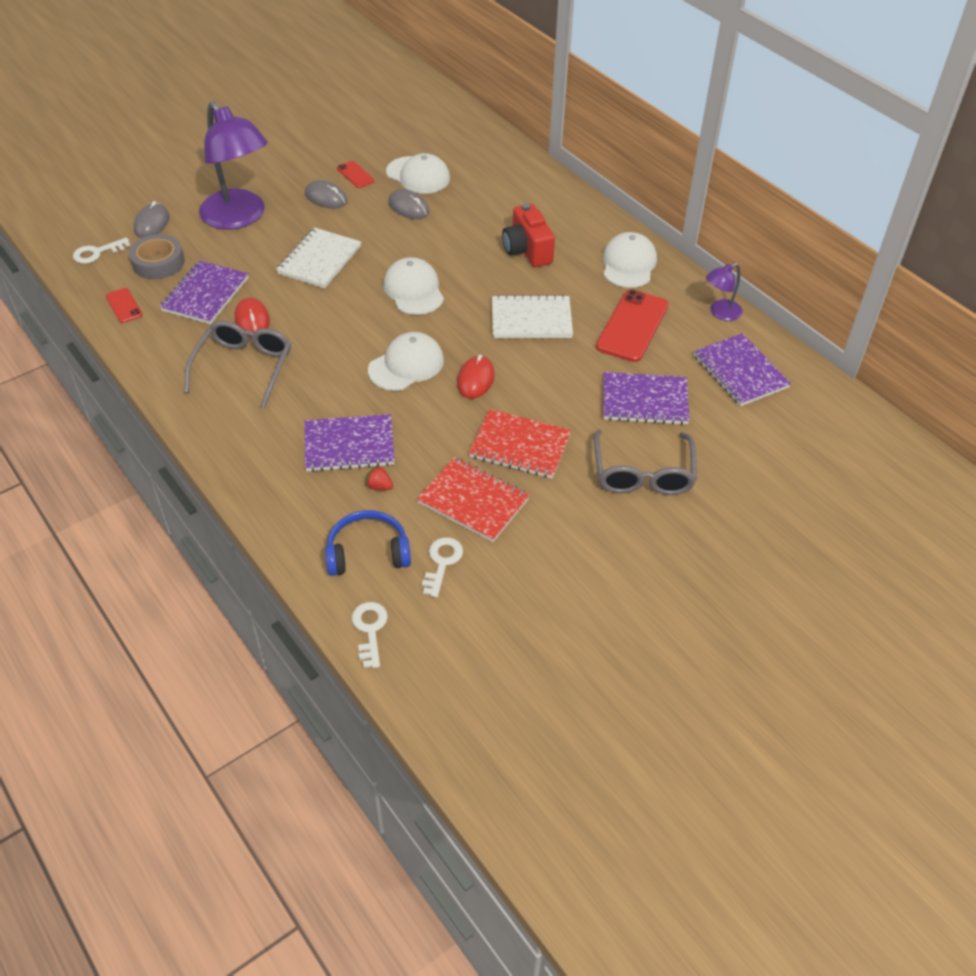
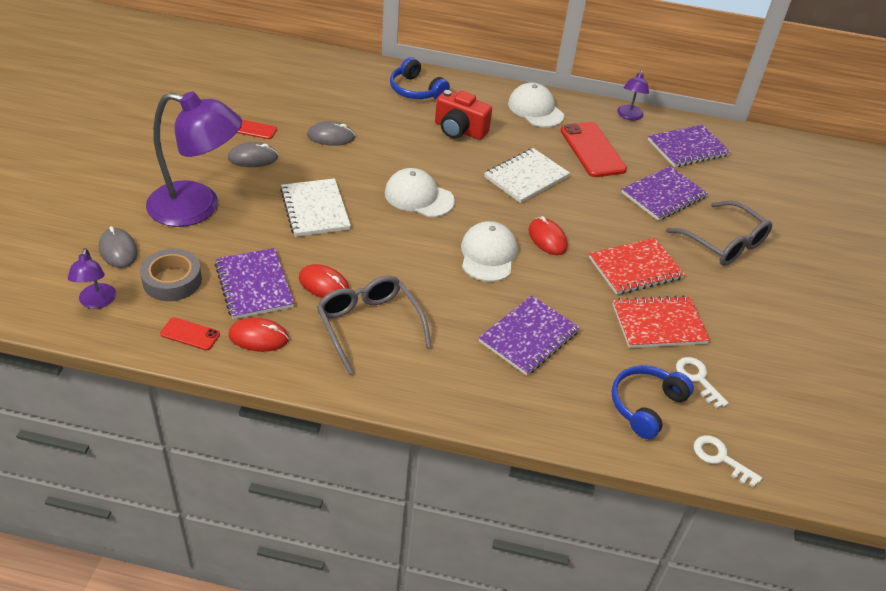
camera: 45 degrees left, 5 degrees down
white key [73,237,130,264] -> purple lamp [68,248,116,309]
red strawberry [365,465,394,490] -> none
white cap [386,153,450,194] -> none
purple notebook [694,333,791,406] -> purple notebook turned 45 degrees counterclockwise [648,125,731,167]
none -> red mouse [228,317,289,352]
none -> blue headphones [390,57,450,99]

